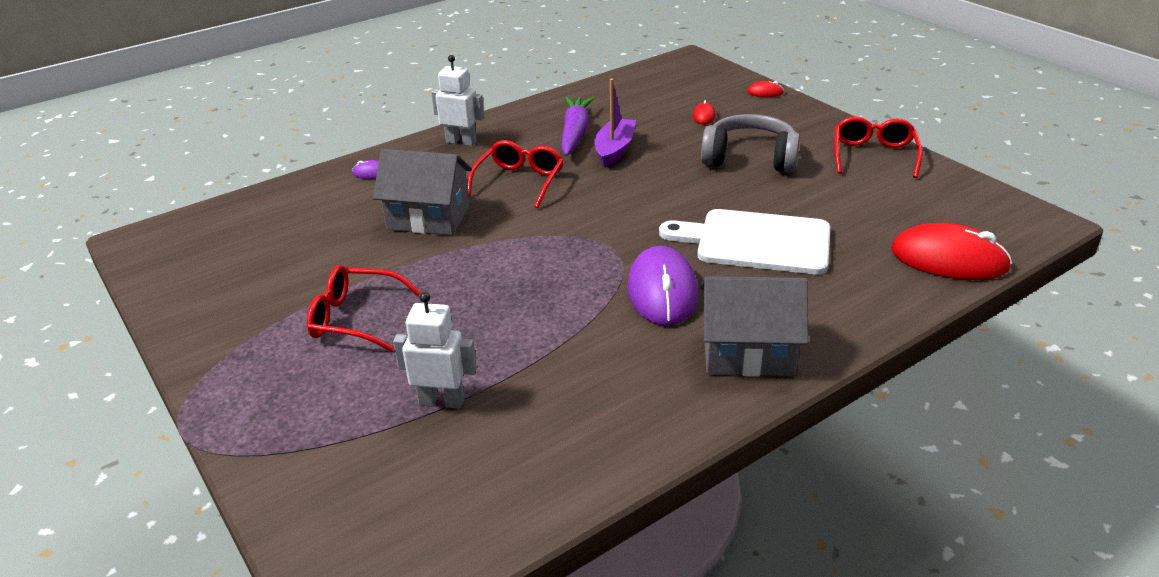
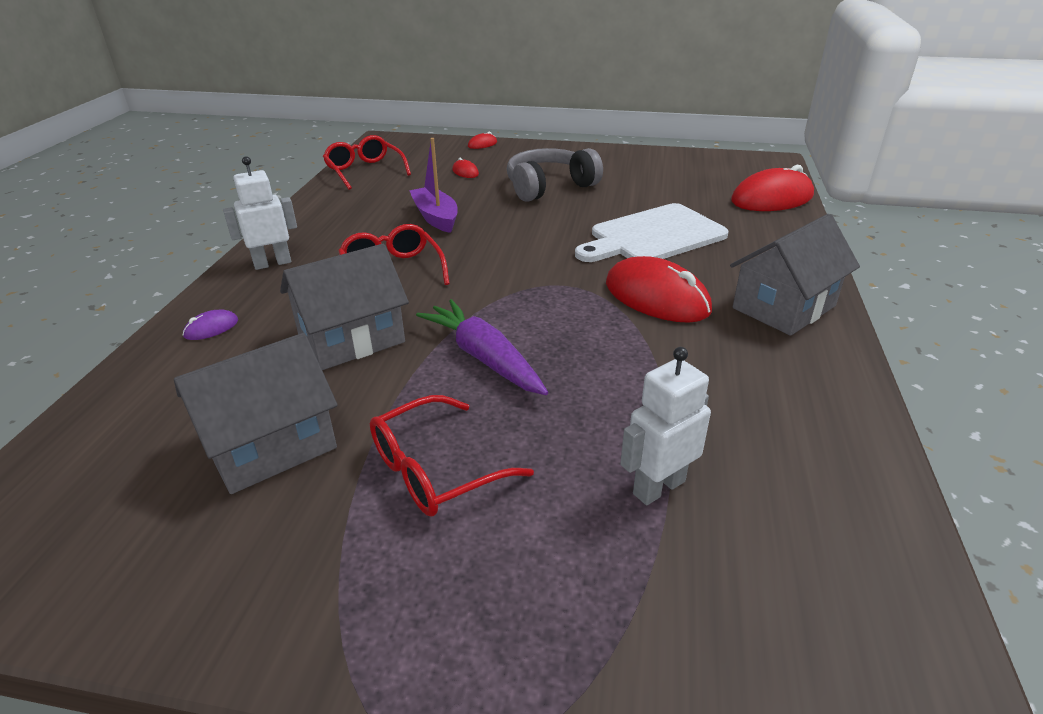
camera: 45 degrees left, 0 degrees up
purple carrot [561,97,594,156] -> purple carrot moved to [416,299,548,395]
purple mouse [628,246,698,326] -> red mouse [606,256,712,323]
red glasses [834,116,922,178] -> red glasses moved to [323,135,411,190]
none -> grey house [174,333,337,494]

